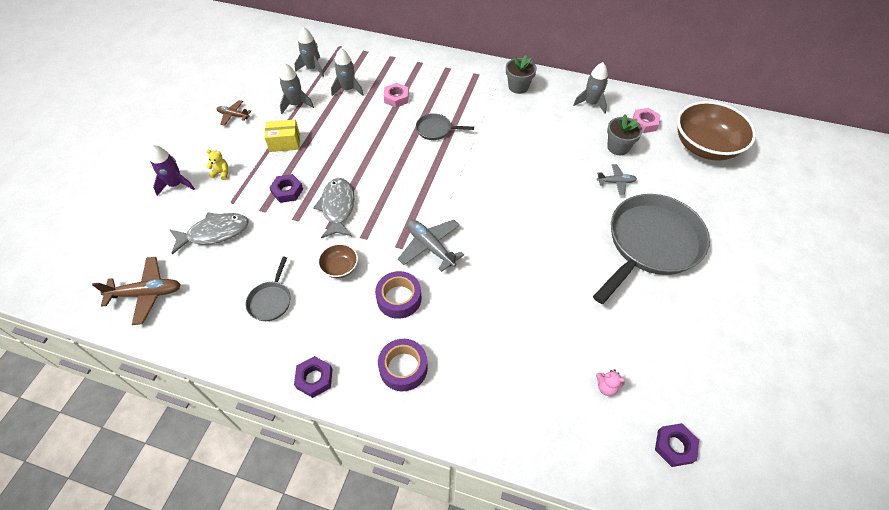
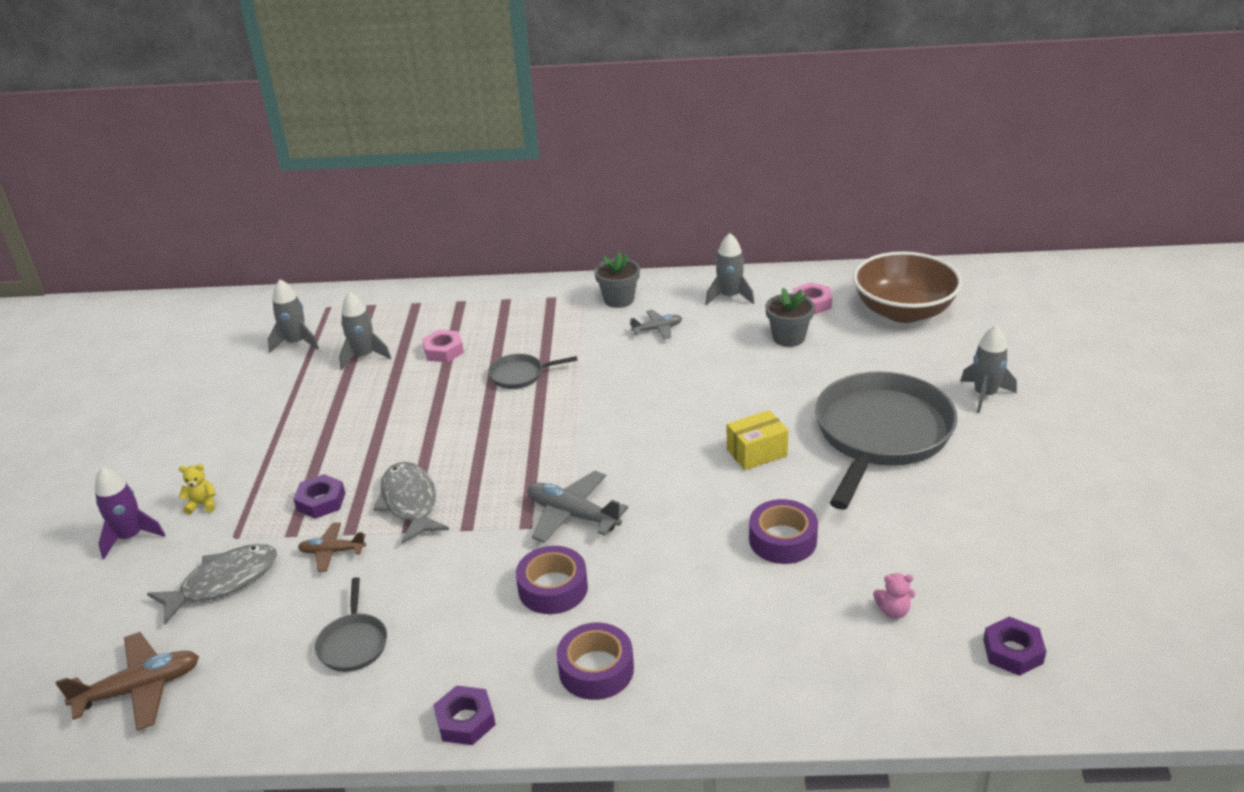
camera: 15 degrees left, 20 degrees down
brown plane [217,100,251,126] -> brown plane moved to [298,522,366,572]
yellow box [264,120,300,152] -> yellow box moved to [727,410,788,470]
grey rocket [280,63,314,114] -> grey rocket moved to [961,325,1017,413]
brown bowl [318,243,358,278] -> none
grey plane [597,164,637,195] -> grey plane moved to [630,310,682,339]
none -> purple tape [749,499,818,564]

